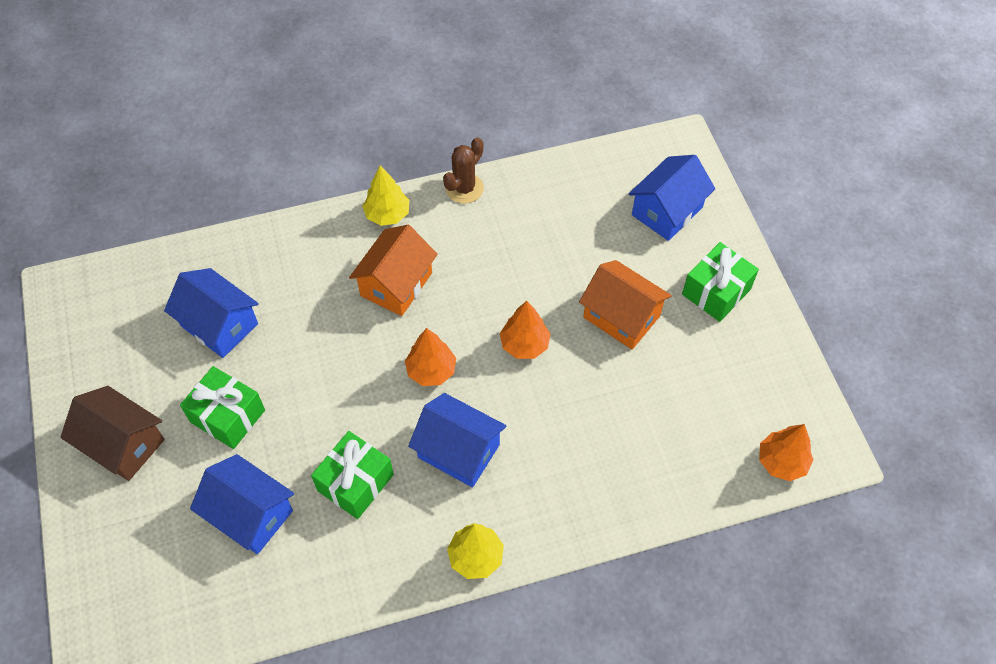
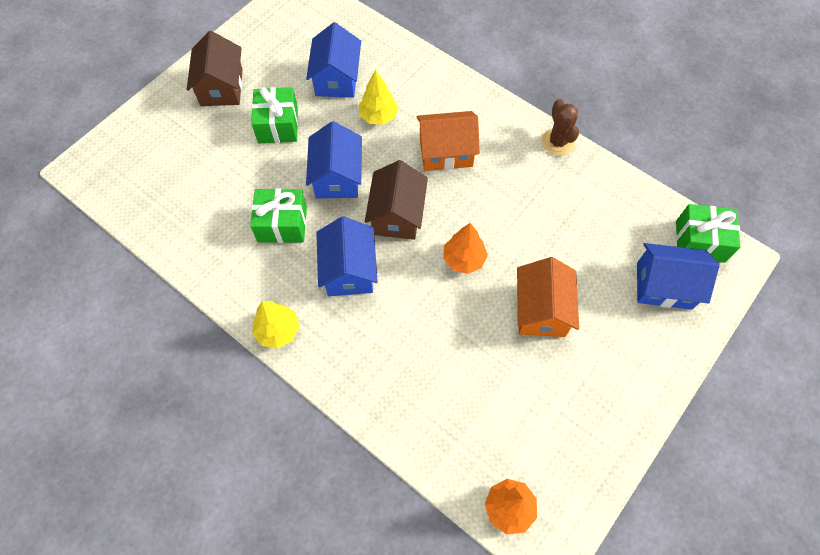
camera: 55 degrees right, 5 degrees up
blue house [190,454,294,554] -> blue house moved to [306,121,362,198]
yellow tree [362,165,409,226] -> yellow tree moved to [359,70,399,125]
orange tree [405,328,456,386] -> brown house [365,160,428,240]
brown cactus [443,138,484,204] -> brown cactus turned 75 degrees clockwise [541,99,579,156]
green gift [682,242,759,322] -> green gift moved to [676,204,741,263]

